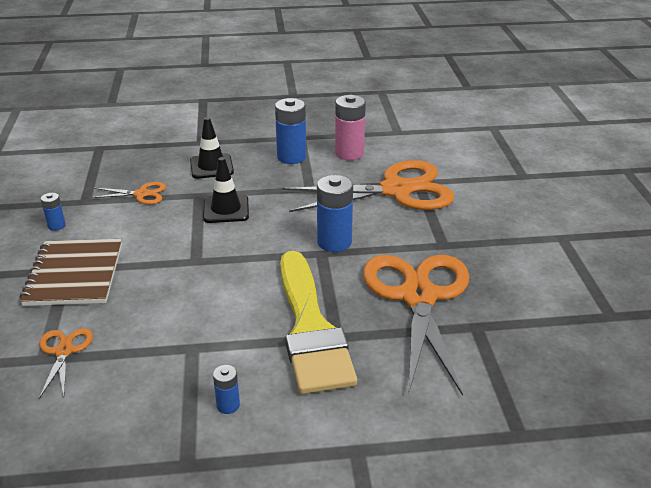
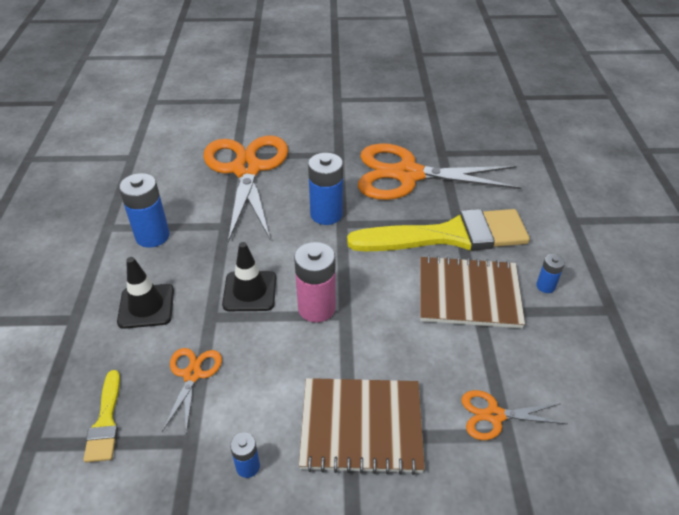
camera: 85 degrees left, 10 degrees up
pink battery [335,95,366,160] -> pink battery moved to [294,242,336,322]
none -> yellow brush [83,370,120,462]
none -> brown notebook [420,255,525,328]

